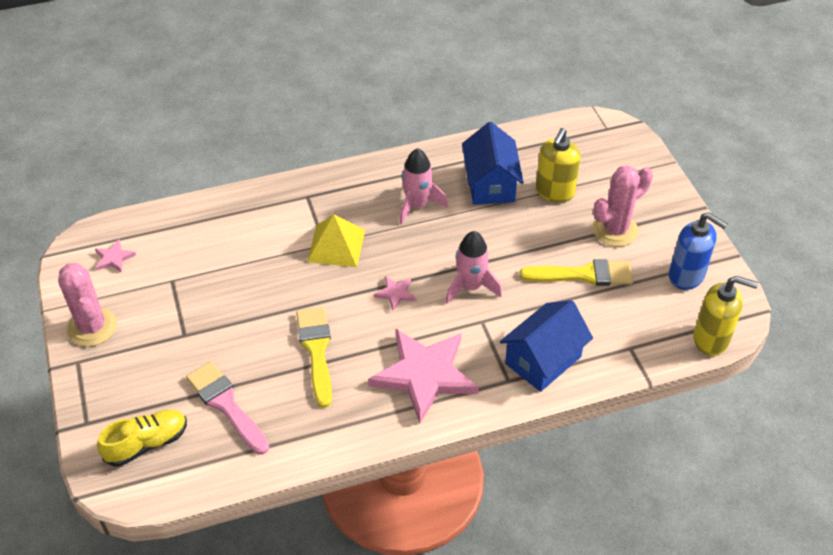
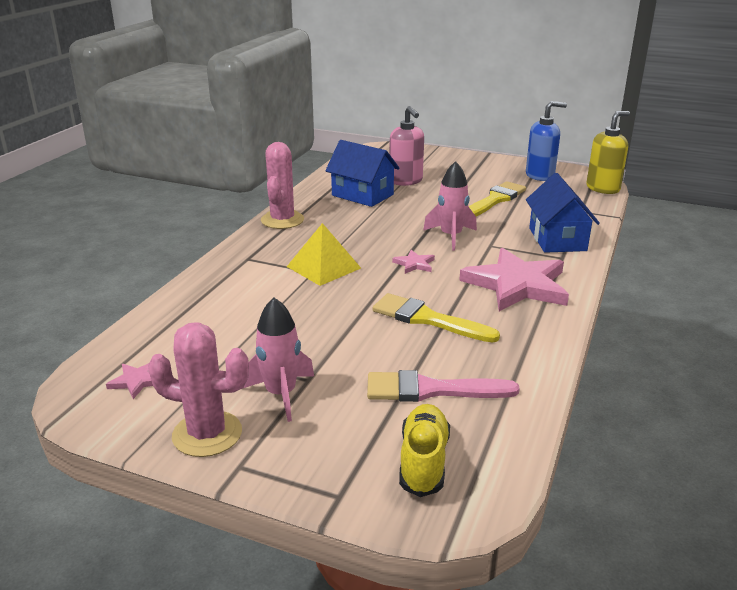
camera: 50 degrees left, 20 degrees down
pink rocket [400,148,448,225] -> pink rocket moved to [243,297,314,422]
yellow soap dispenser [536,128,581,203] -> pink soap dispenser [389,106,424,186]
pink cactus [593,165,653,247] -> pink cactus moved to [261,142,304,229]

